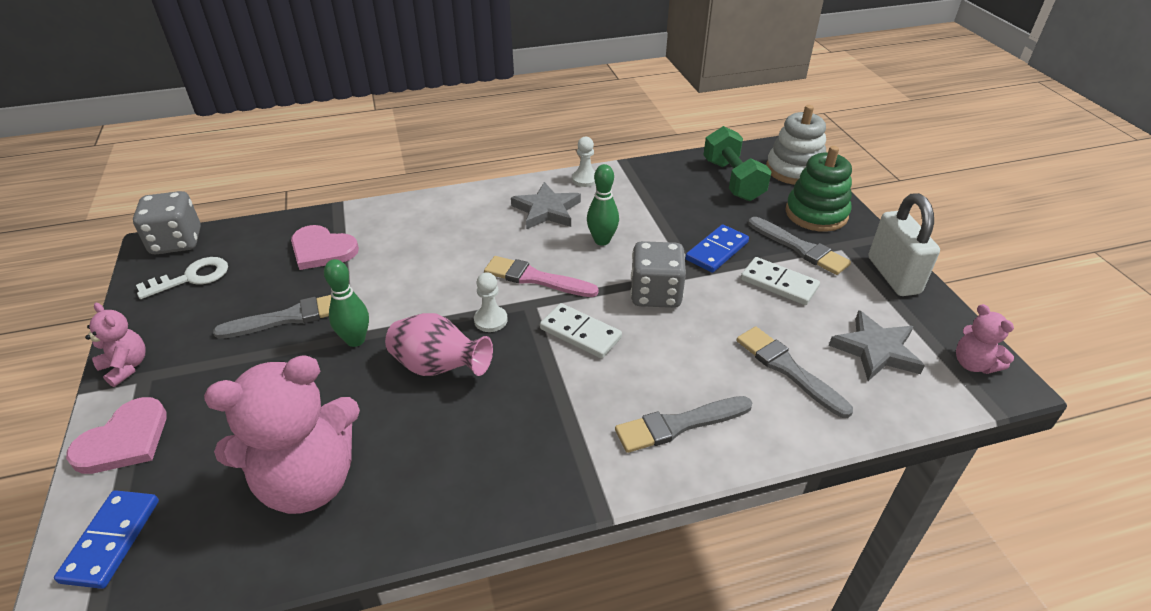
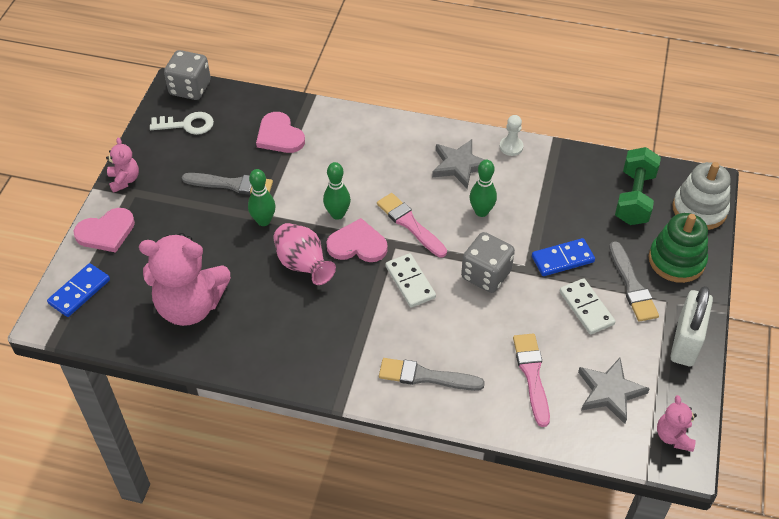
camera: 30 degrees right, 10 degrees up
white pawn [474,272,508,332] -> pink heart [326,218,388,262]
grey brush [737,326,853,418] -> pink brush [513,334,550,427]
none -> green bowling pin [323,162,351,220]

